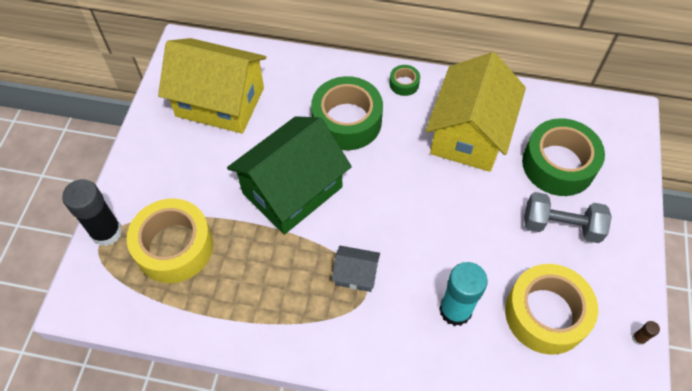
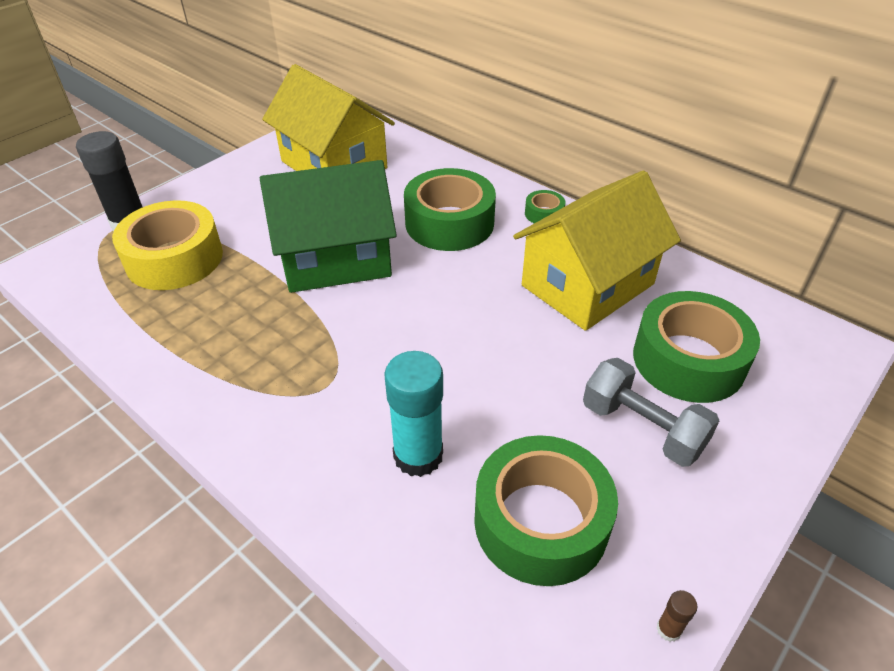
camera: 30 degrees right, 15 degrees down
grey house [332,246,380,292] -> none
yellow tape [505,264,598,355] -> green tape [474,435,618,586]

